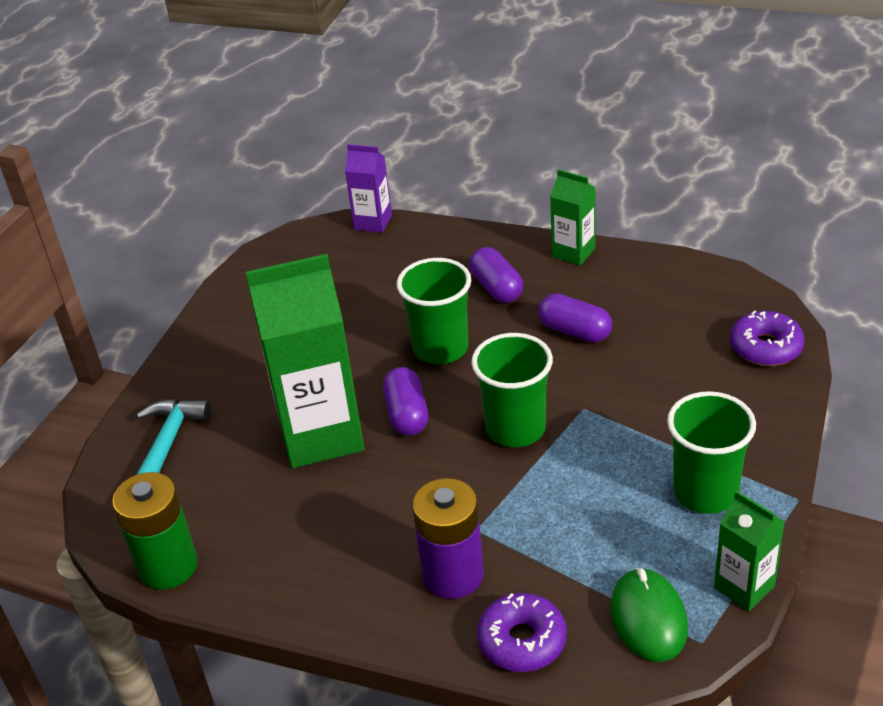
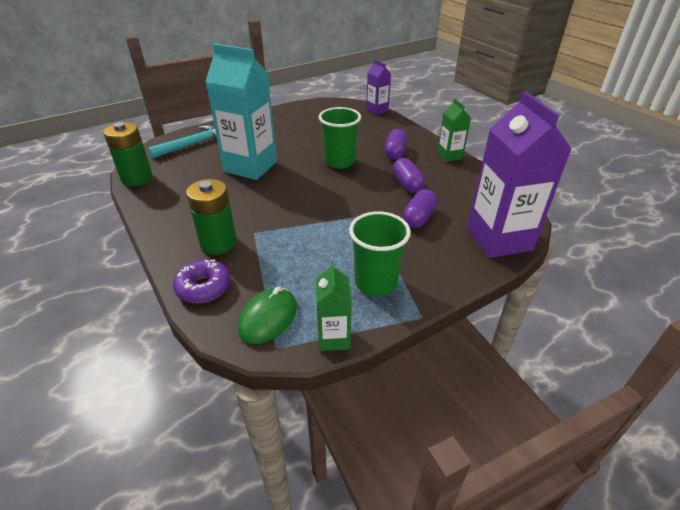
camera: 35 degrees right, 0 degrees up
green carton [246,254,364,468] -> turquoise carton [205,43,277,180]
purple capsule [383,367,428,436] -> purple capsule moved to [403,189,437,228]
purple battery [412,478,484,599] -> green battery [186,179,237,255]
green cup [471,333,553,447] -> none
purple donut [730,310,805,366] -> purple carton [467,91,572,258]

